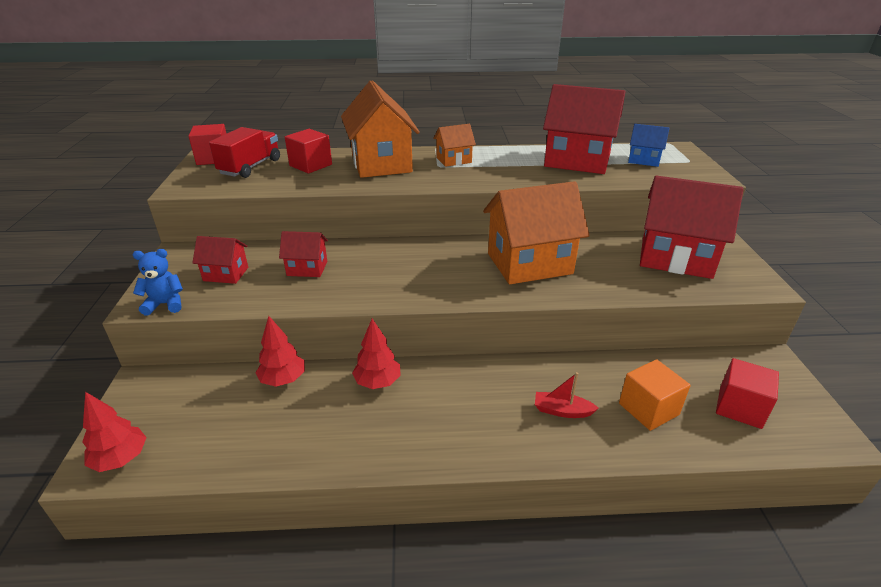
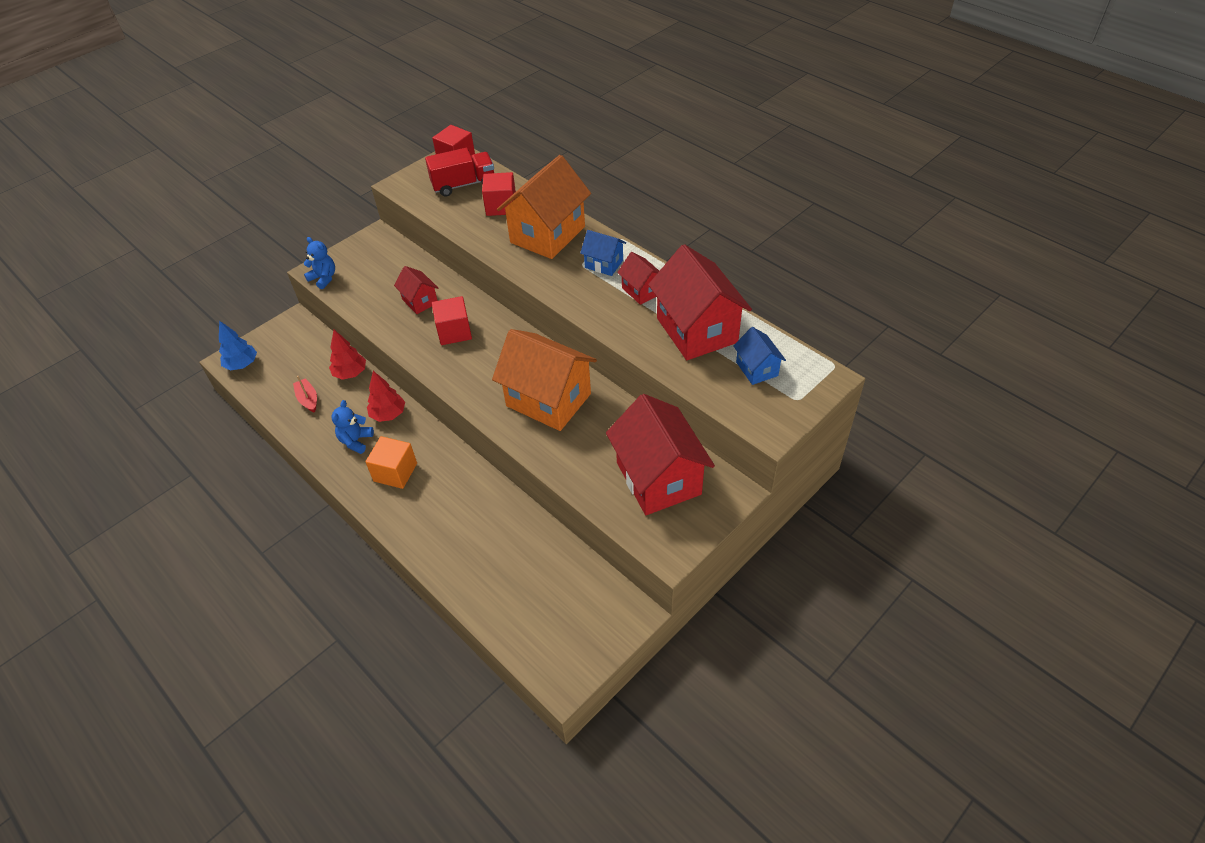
camera: 50 degrees right, 15 degrees up
red tree [82,392,147,472] -> blue tree [219,321,257,370]
red house [192,236,248,284] -> red house moved to [617,252,659,305]
orange house [433,124,476,167] -> blue house [580,230,626,276]
red boat [535,372,599,418] -> red boat moved to [293,376,317,413]
orange cube [619,359,691,431] -> orange cube moved to [365,436,417,489]
red cube [716,358,779,429] -> red cube moved to [432,296,472,345]
none -> blue teddy bear [332,400,374,454]

